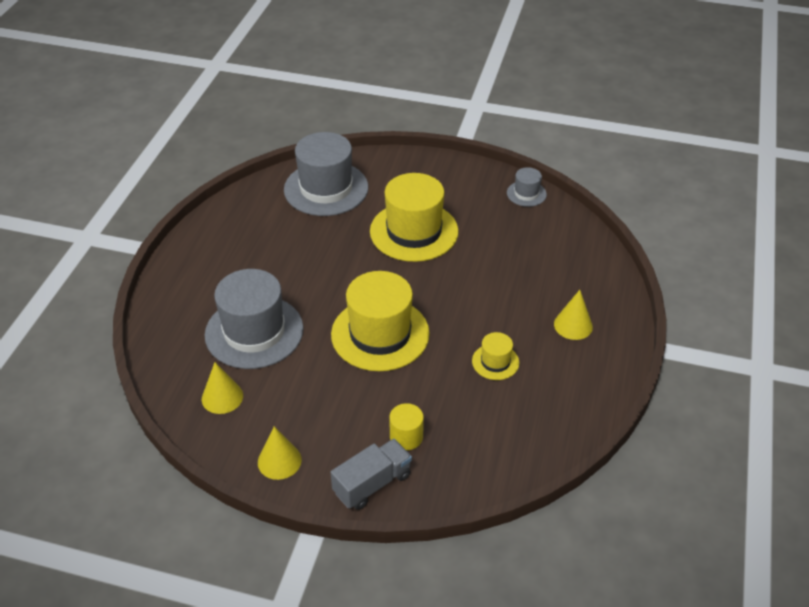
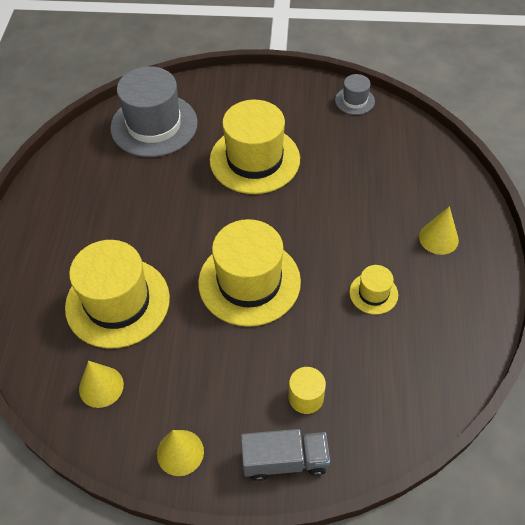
camera: 10 degrees left, 10 degrees up
grey hat [205,269,303,369] -> yellow hat [65,240,170,349]
grey truck [331,439,412,510] -> grey truck turned 45 degrees clockwise [241,429,330,481]

